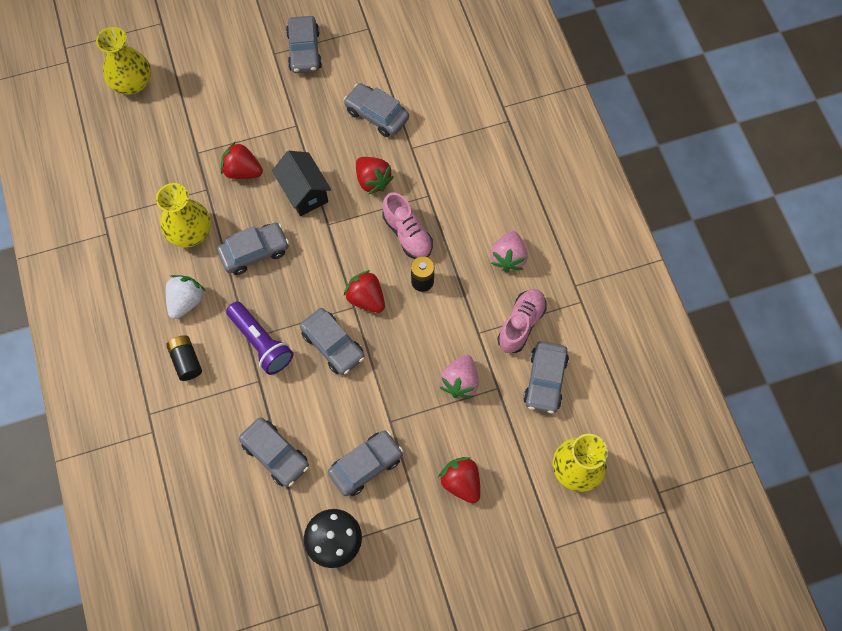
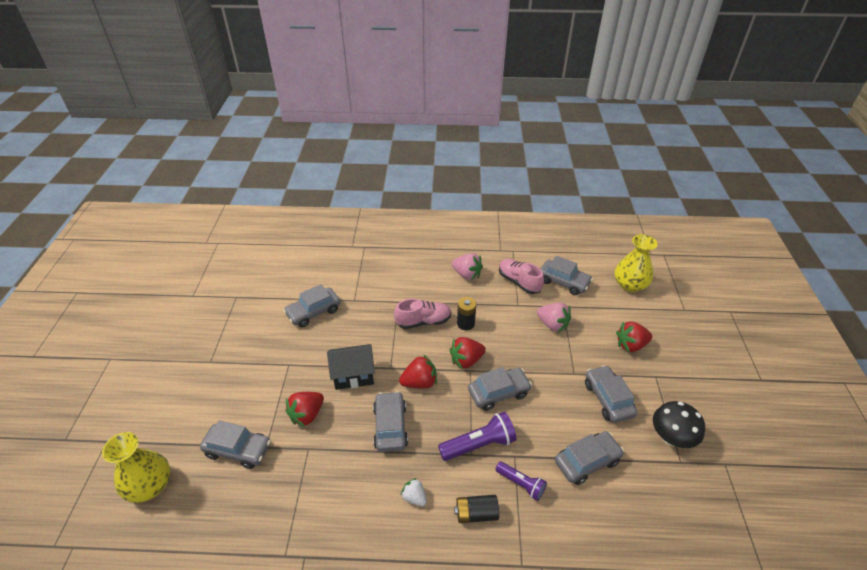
camera: 70 degrees left, 25 degrees down
yellow vase [156,183,211,247] -> none
white strawberry [166,275,205,319] -> white strawberry [400,478,427,506], size x0.62
grey car [286,16,322,73] -> grey car moved to [200,420,271,469]
red strawberry [356,157,394,195] -> red strawberry moved to [399,355,437,388]
none -> purple flashlight [495,461,547,501]

